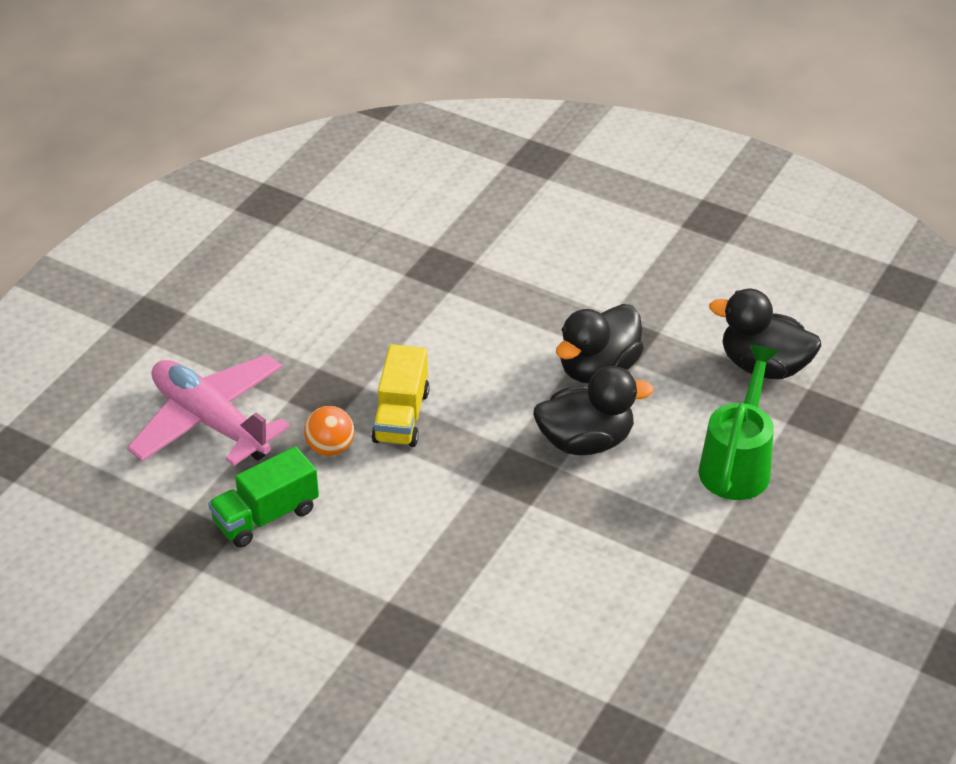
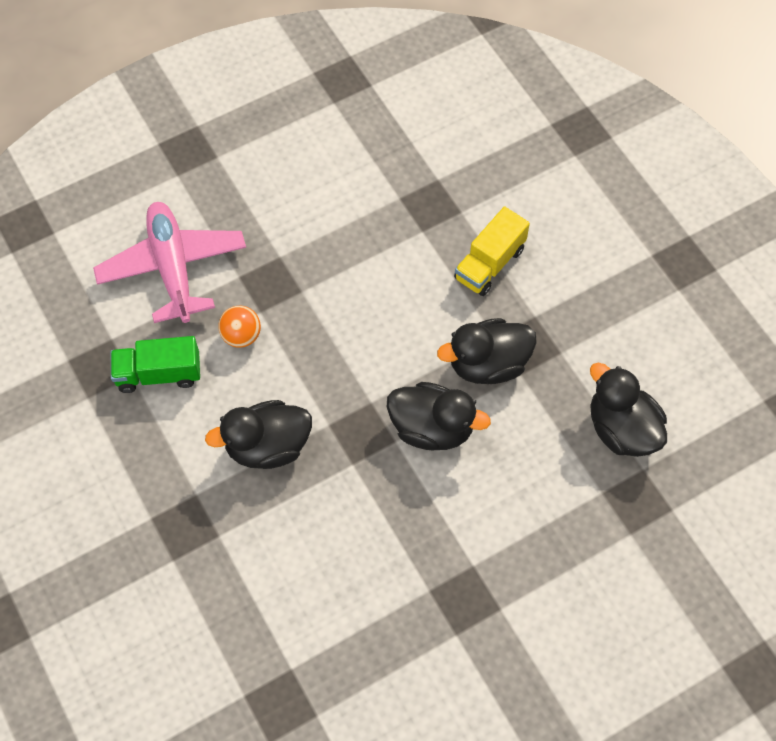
camera: 30 degrees right, 20 degrees up
yellow truck [371,344,430,447] -> yellow truck moved to [454,206,530,296]
green watering can [699,345,779,500] -> none
none -> black duck [205,400,312,469]

